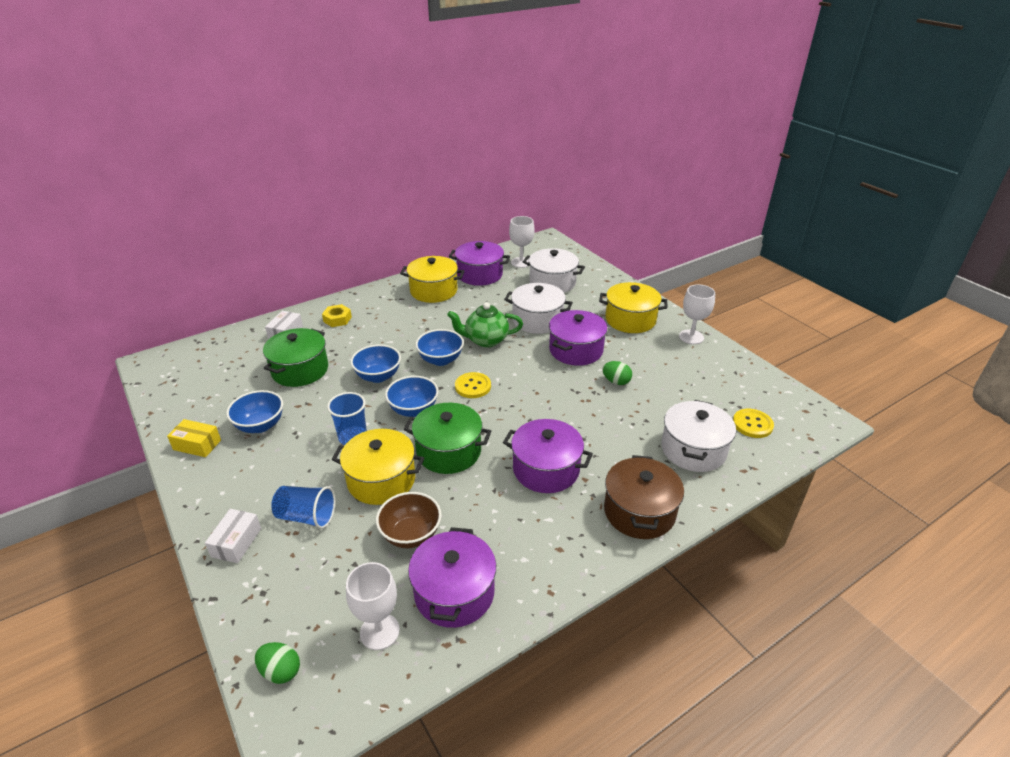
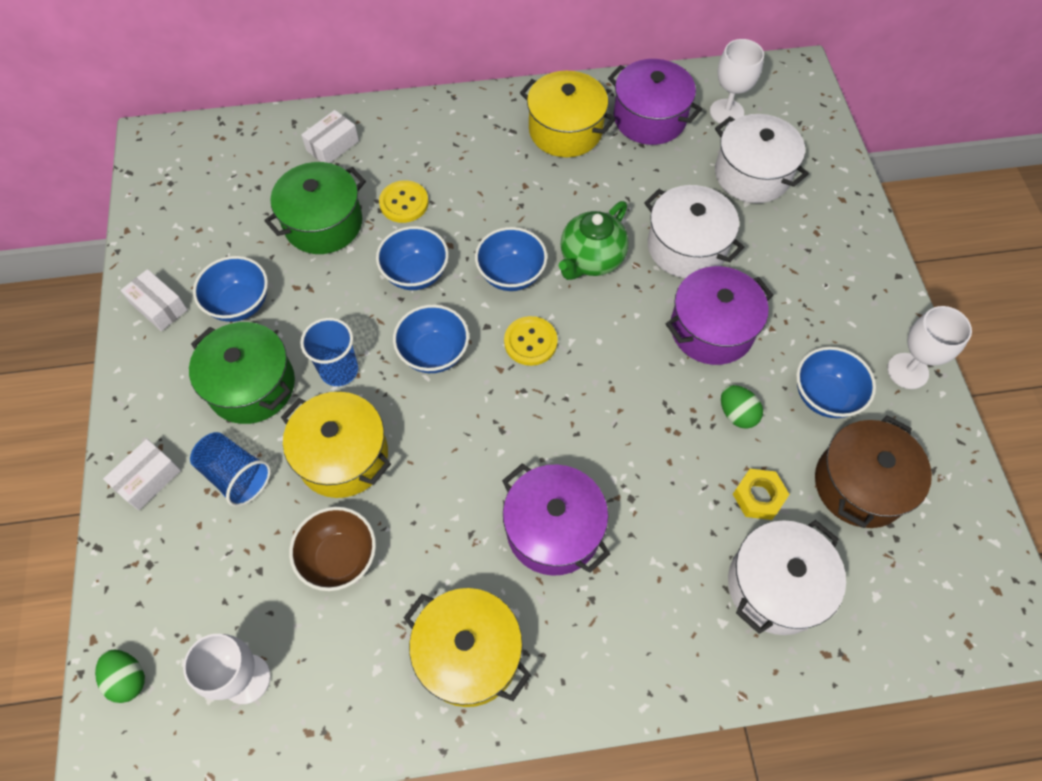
camera: 25 degrees right, 25 degrees up
yellow box [167,419,221,457] -> white box [120,269,188,331]
yellow nut [322,304,352,327] -> yellow nut moved to [733,469,789,520]
green pot [404,403,491,474] -> green pot moved to [189,322,295,424]
purple pot [408,527,496,628] -> none
green teapot [447,302,523,347] -> green teapot turned 75 degrees counterclockwise [559,201,628,280]
yellow pot [599,282,667,333] -> yellow pot moved to [404,588,531,707]
brown pot [604,455,684,539] -> brown pot moved to [815,415,932,528]
yellow button [733,409,774,438] -> yellow button moved to [379,180,429,223]
none -> blue bowl [796,347,876,418]

